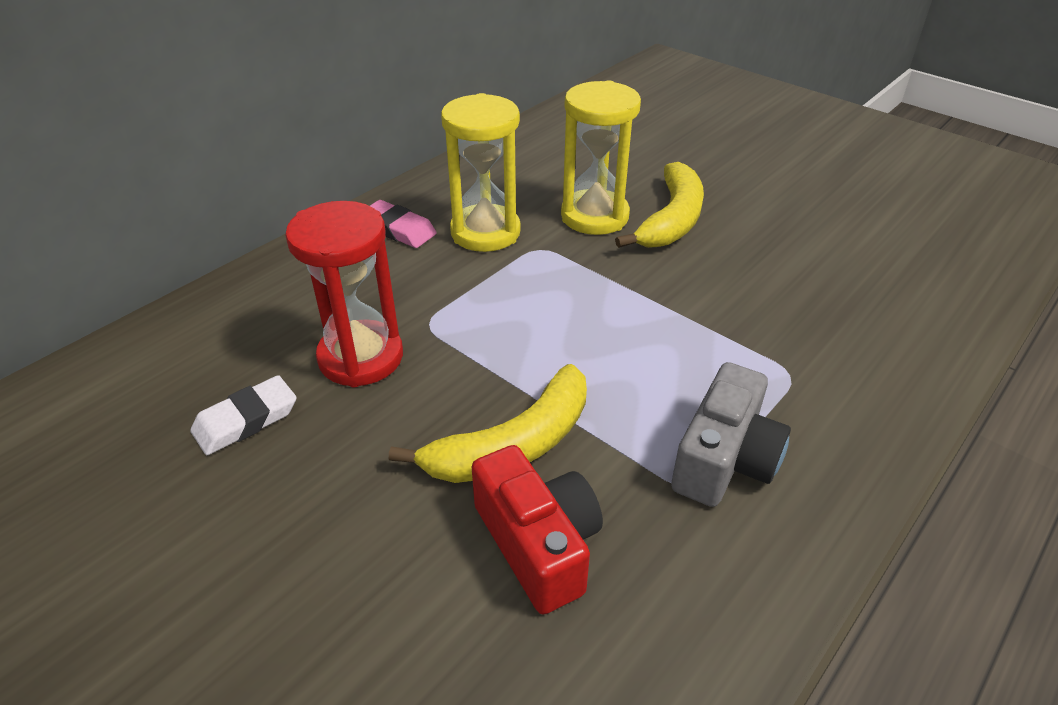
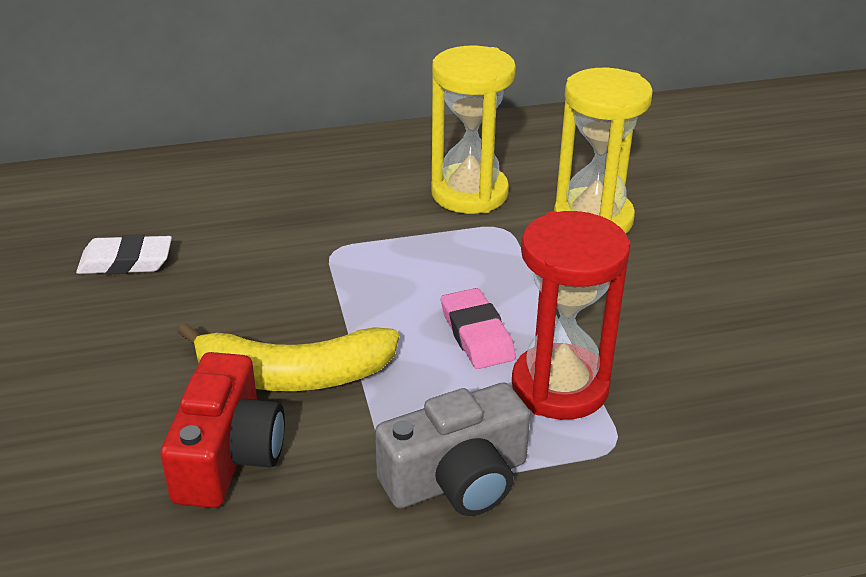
camera: 35 degrees right, 5 degrees down
red hourglass [285,201,403,387] -> red hourglass moved to [512,211,631,420]
pink eraser [370,200,437,248] -> pink eraser moved to [441,288,516,369]
yellow banana [615,162,704,248] -> none

